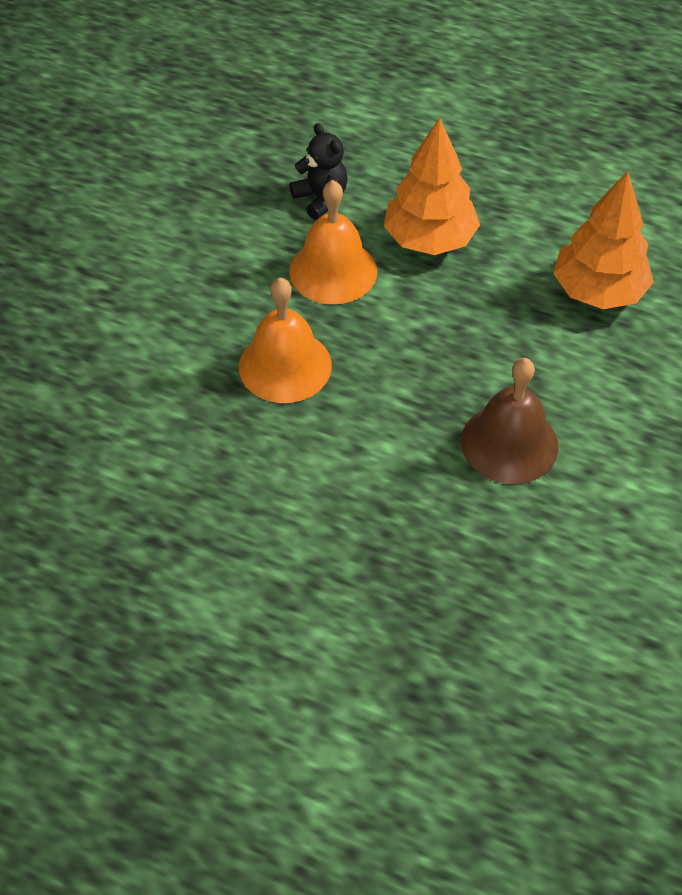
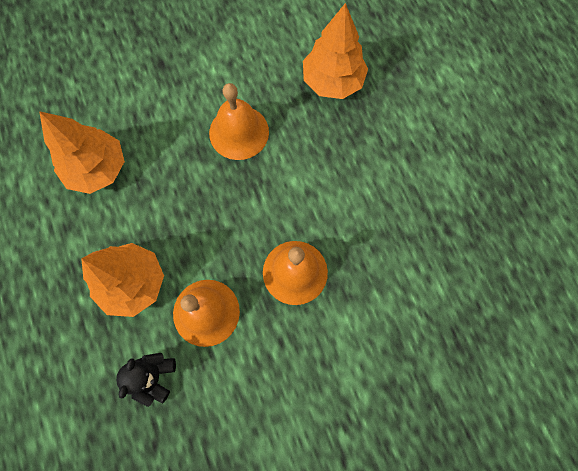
camera: 135 degrees left, 20 degrees up
brown bell [461,358,558,484] -> orange bell [209,83,269,160]
none -> orange tree [303,3,368,99]

